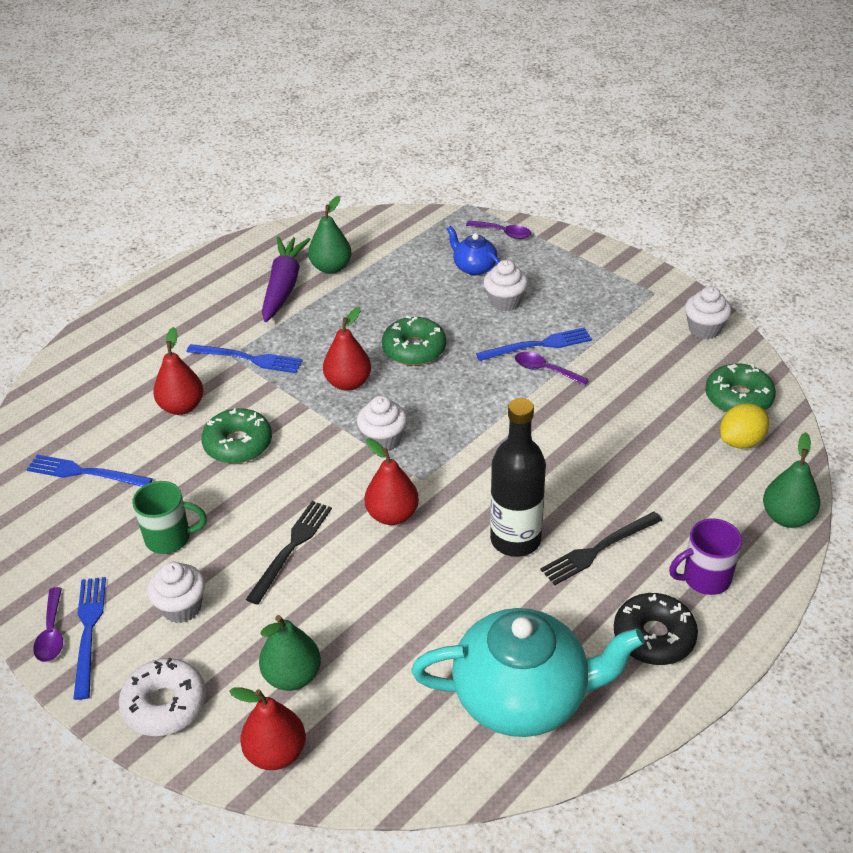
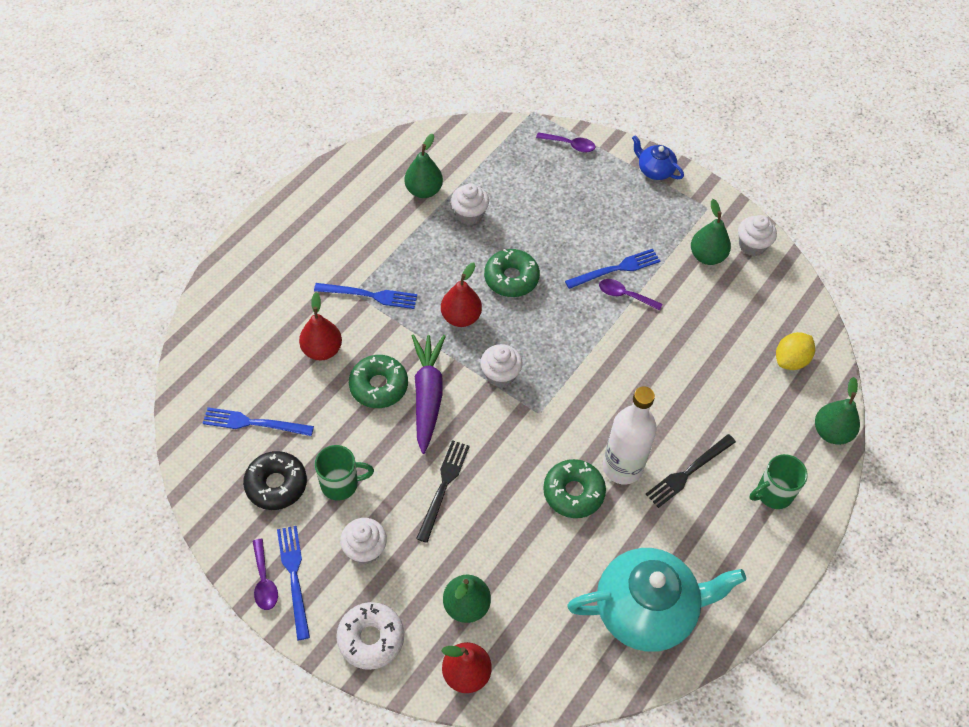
camera: 10 degrees left, 15 degrees up
purple carrot [262,237,311,322] -> purple carrot moved to [412,334,446,454]
red pear [364,438,419,525] -> none
blue teapot [447,226,500,275] -> blue teapot moved to [632,135,684,180]
white cupcake [483,260,528,311] -> white cupcake moved to [451,183,489,225]
black bottle [490,398,546,557] -> white bottle [603,386,657,484]
black donut [614,593,698,665] -> black donut moved to [243,451,307,510]
purple mug [669,519,742,595] -> green mug [750,454,808,509]
green donut [705,364,776,413] -> green donut moved to [543,459,606,518]
none -> green pear [691,199,731,265]

